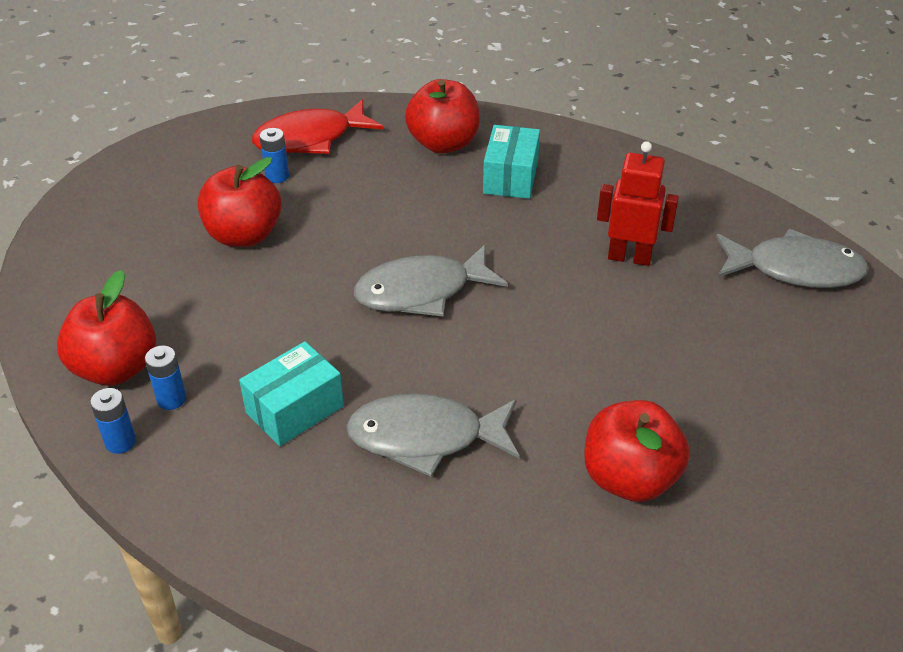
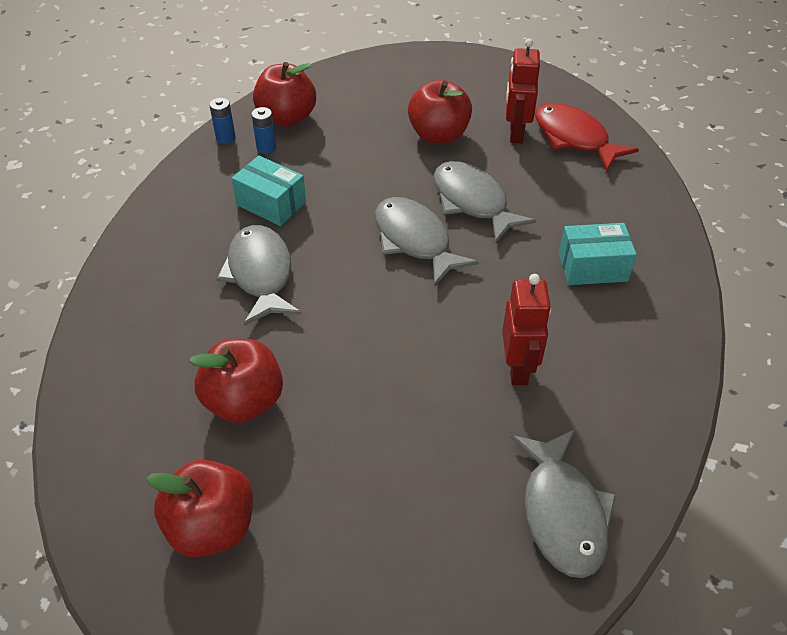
camera: 75 degrees right, 5 degrees up
blue battery [260,128,289,183] -> red robot [506,38,540,143]
red apple [405,79,480,154] -> red apple moved to [146,460,253,558]
none -> grey fish [434,161,536,244]

